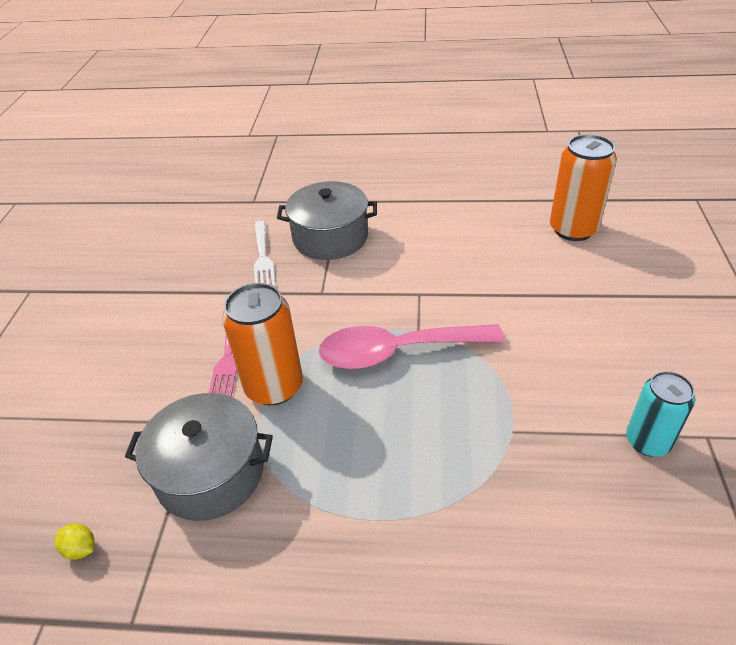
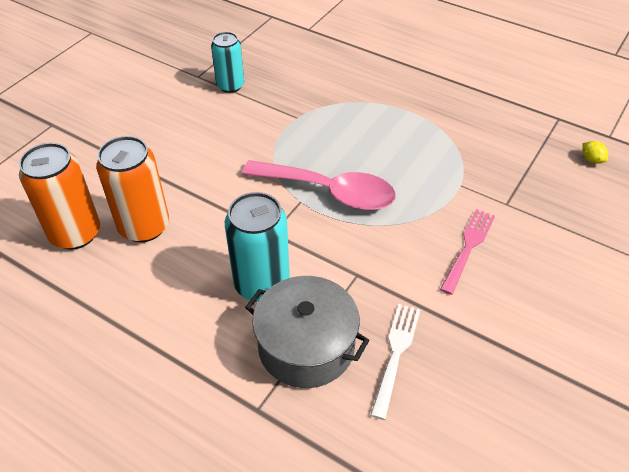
camera: 155 degrees left, 5 degrees up
grey pot [125,393,273,521] -> none
orange can [222,283,303,405] -> orange can moved to [96,136,169,242]
none -> turquoise can [225,192,290,302]

